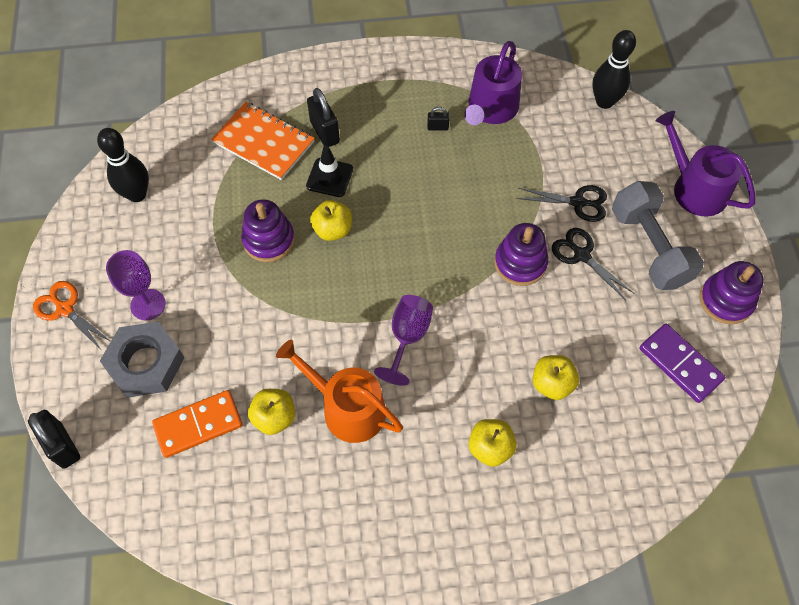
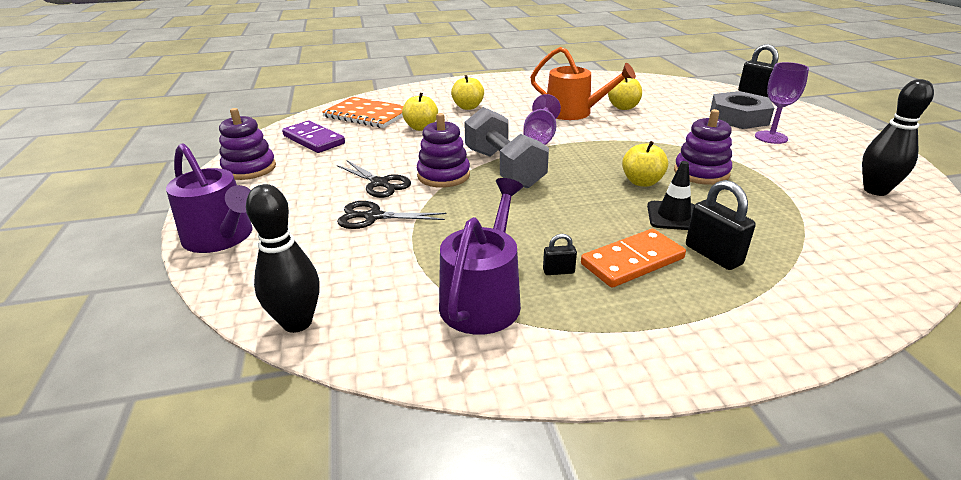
camera: 175 degrees right, 30 degrees down
orange scissors [33,281,111,352] -> none
orange domino [152,390,243,458] -> orange domino moved to [581,229,686,288]
orange notebook [211,102,315,180] -> orange notebook moved to [322,97,404,128]
grey dumbbell [612,181,704,290] -> grey dumbbell moved to [464,107,549,189]

